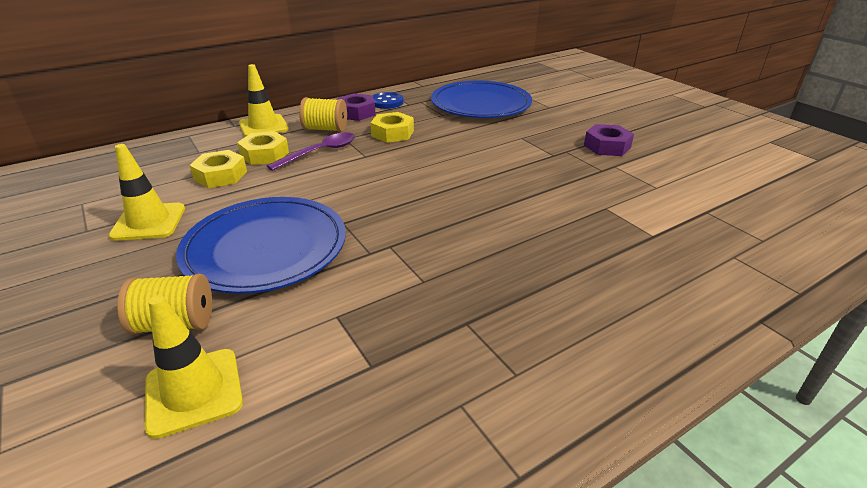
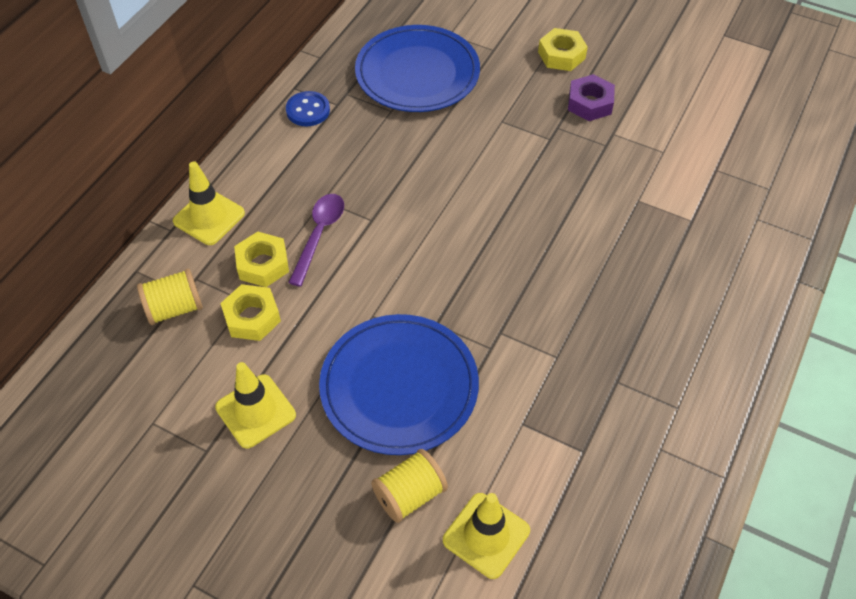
camera: 30 degrees left, 20 degrees up
yellow spool [299,97,347,132] -> yellow spool moved to [137,269,203,325]
purple nut [337,93,376,121] -> none
yellow nut [370,112,414,143] -> yellow nut moved to [538,28,588,71]

